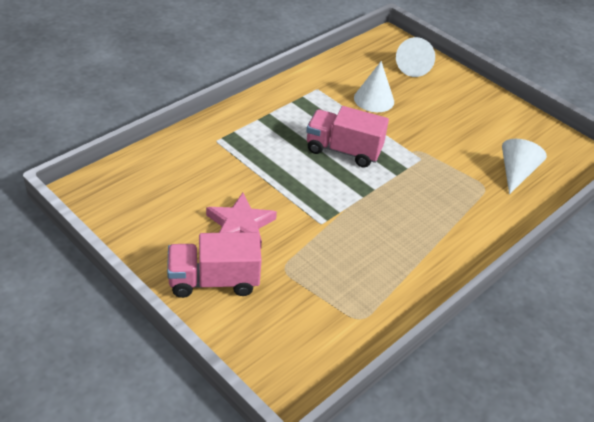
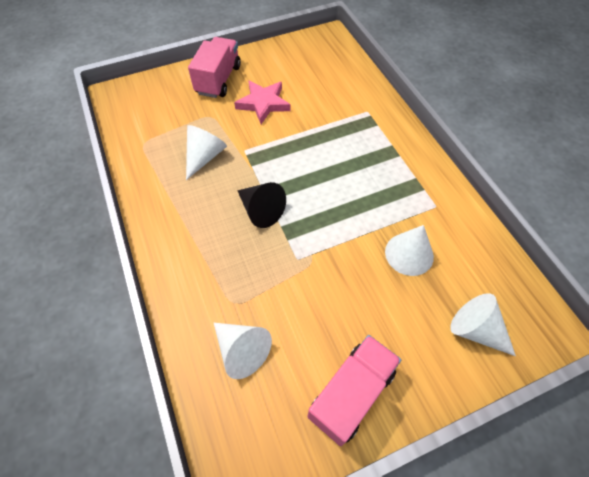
camera: 115 degrees right, 15 degrees up
pink truck [306,106,389,168] -> pink truck moved to [308,335,401,446]
none -> white cone [186,125,227,180]
none -> black cone [237,182,286,228]

